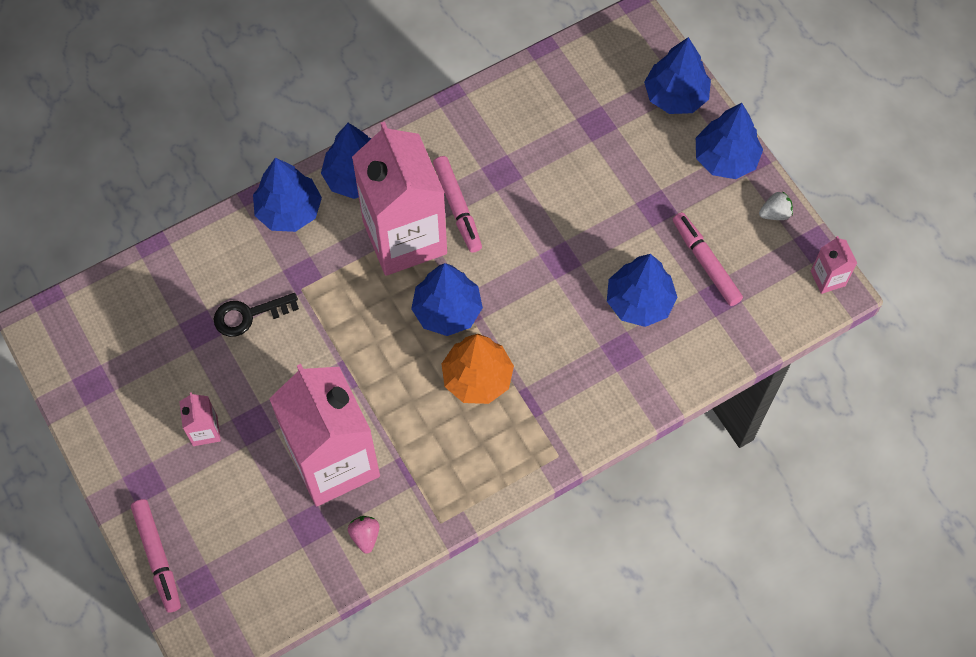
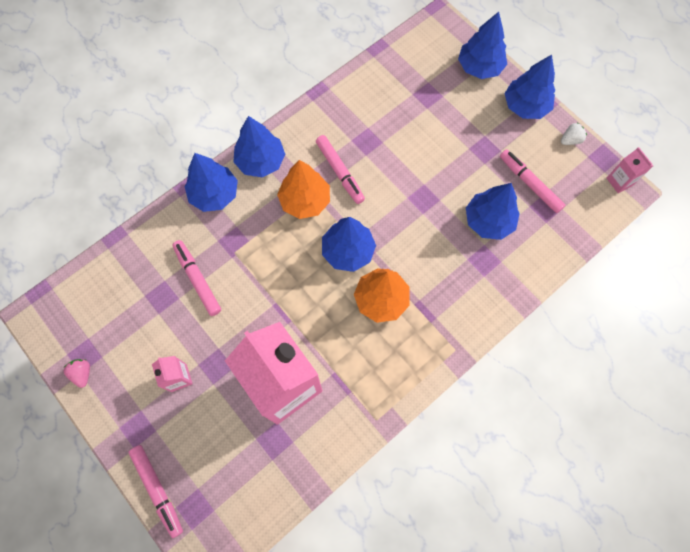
camera: 10 degrees left, 5 degrees up
black key [214,293,299,337] -> pink marker [172,240,221,316]
pink strawberry [348,516,379,554] -> pink strawberry moved to [63,359,90,388]
pink carton [352,121,447,276] -> orange tree [277,160,330,219]

